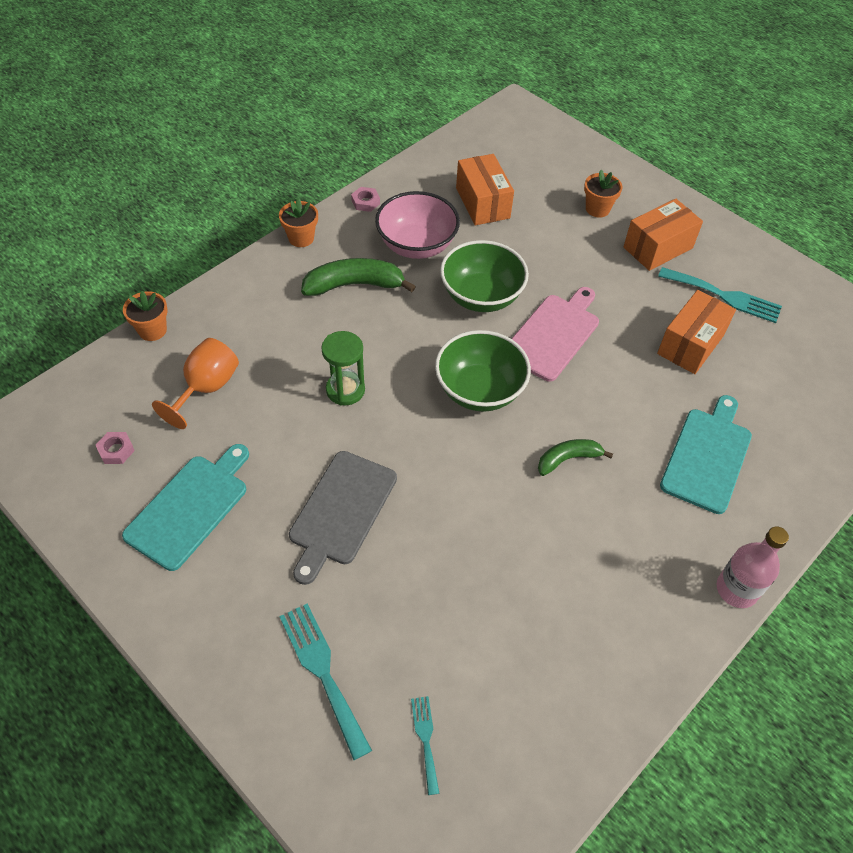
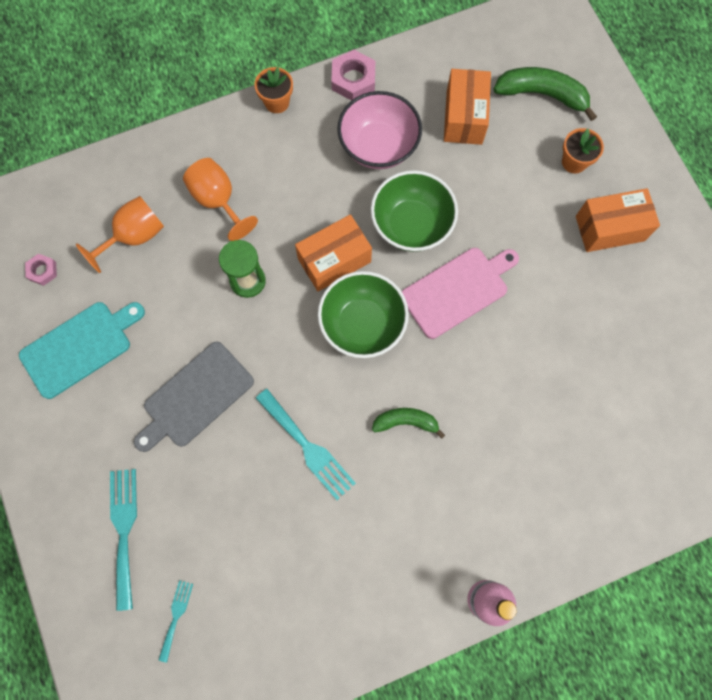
camera: 25 degrees right, 20 degrees up
orange flower pot [123,291,168,341] -> none
green banana [301,258,416,296] -> green banana moved to [493,67,597,121]
pink nut [351,187,380,212] -> pink nut [331,50,375,101], size x1.70
orange box [657,290,736,374] -> orange box moved to [295,214,372,291]
turquoise fork [658,267,782,323] -> turquoise fork moved to [256,389,356,500]
turquoise cutting board [660,395,752,514] -> none
none -> orange goblet [183,158,258,241]

